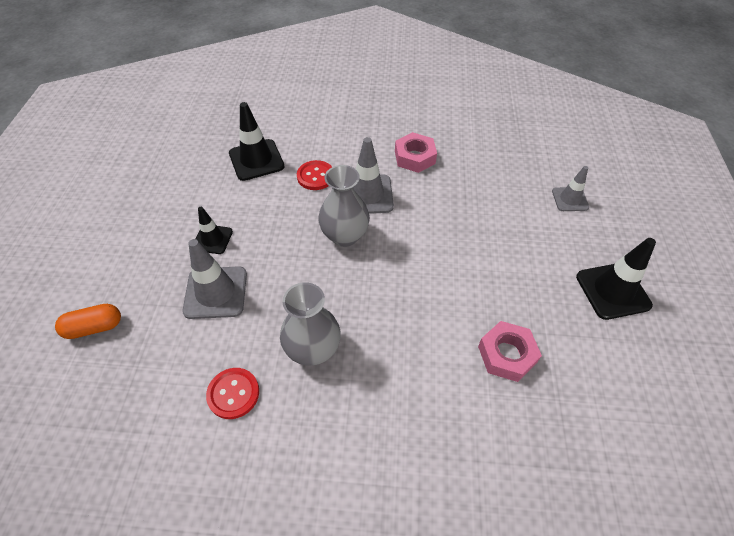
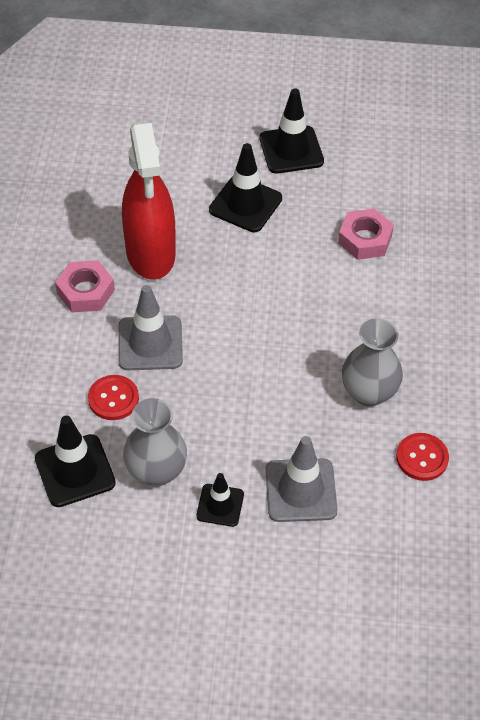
camera: 90 degrees left, 0 degrees up
orange capsule [55,304,121,339] -> none
grey vase [318,165,370,247] -> grey vase moved to [123,398,187,486]
grey traffic cone [552,166,589,211] -> none
none -> red spray bottle [122,123,176,279]
none -> black traffic cone [209,143,282,232]

